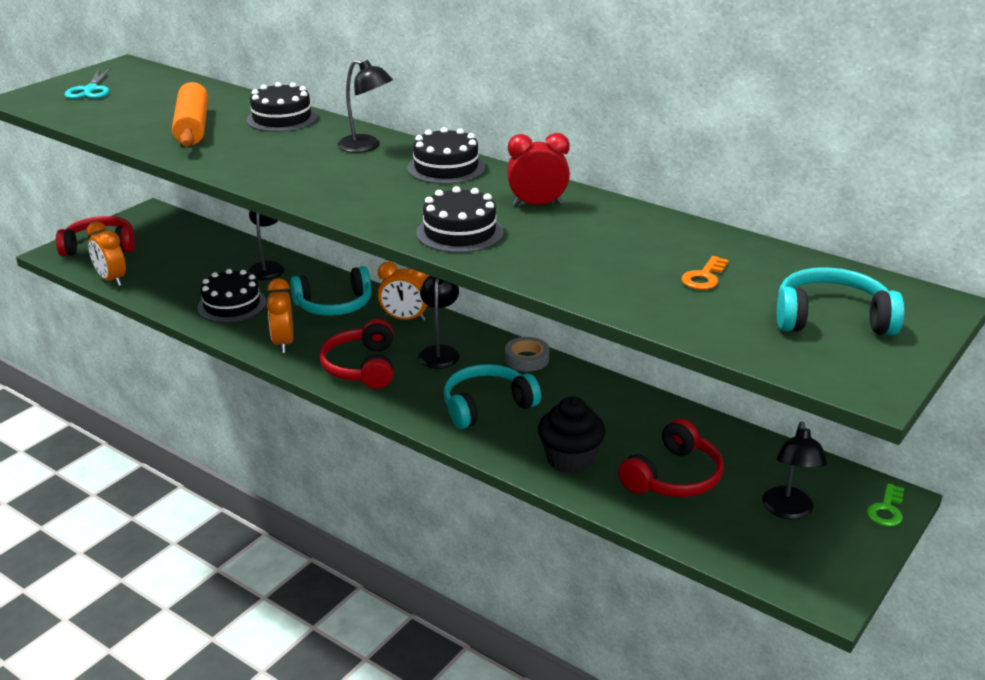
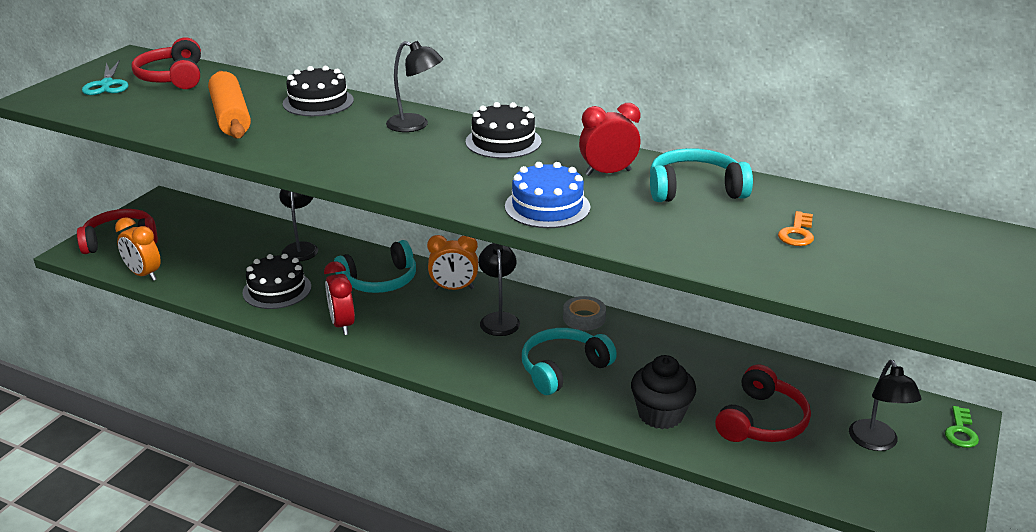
camera: 10 degrees left, 0 degrees up
orange clock [267,278,293,353] -> red clock [324,261,355,335]
red headphones [319,319,393,389] -> red headphones moved to [131,37,201,89]
black cake [416,186,504,253] -> blue cake [505,162,590,228]
turquoise headphones [777,267,904,335] -> turquoise headphones moved to [650,148,753,202]

